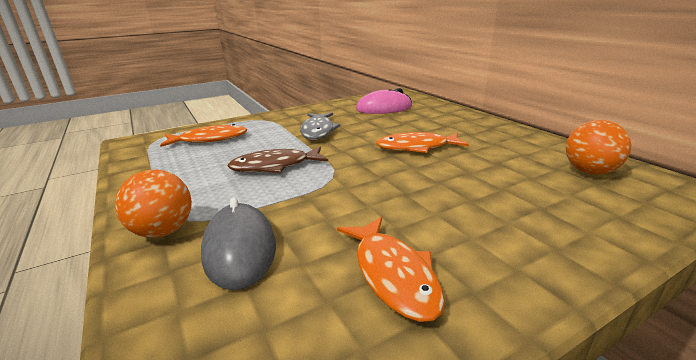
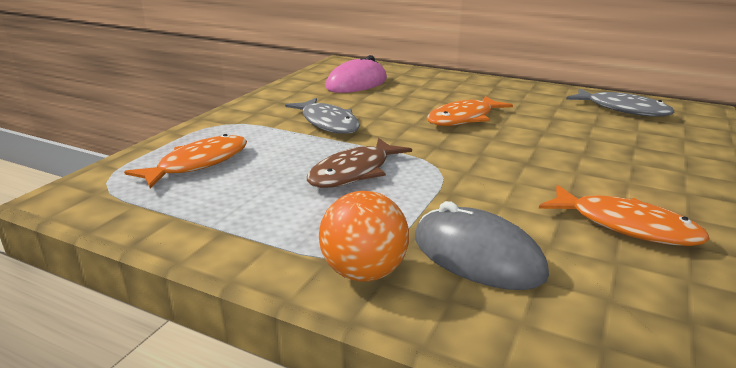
camera: 35 degrees left, 0 degrees up
orange ball [566,120,631,175] -> grey fish [566,88,675,117]

